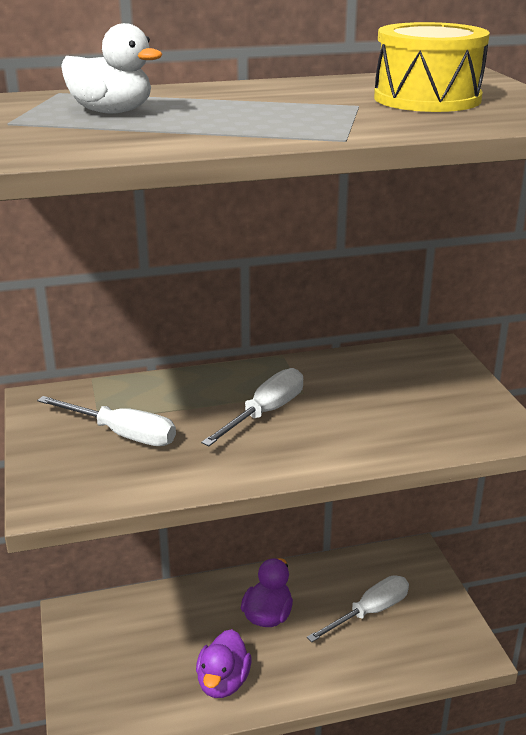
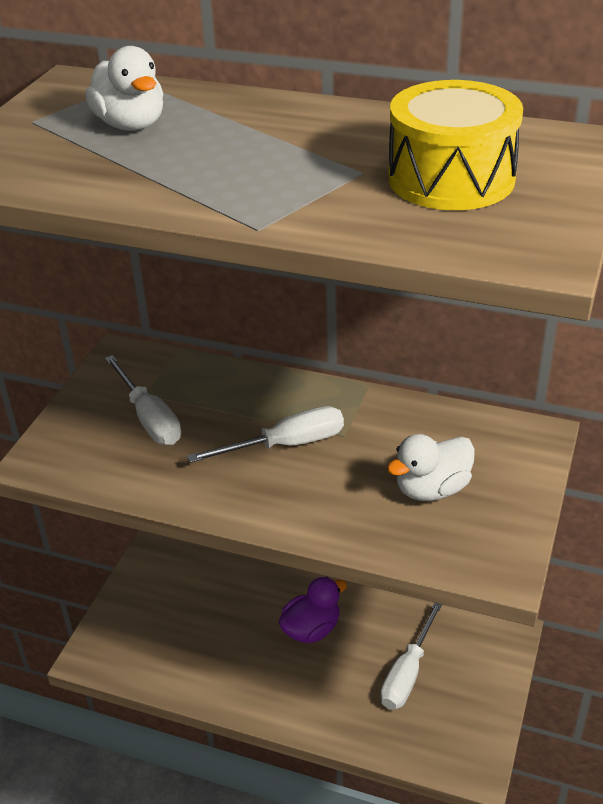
camera: 35 degrees right, 10 degrees up
purple duck [196,629,251,698] -> none
white screwdriver [307,575,409,642] -> white screwdriver turned 120 degrees clockwise [380,602,443,710]
none -> white duck [387,434,475,501]

